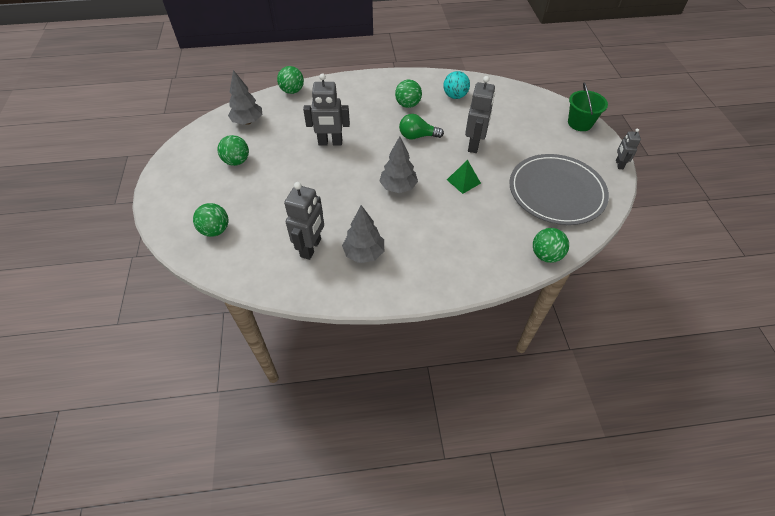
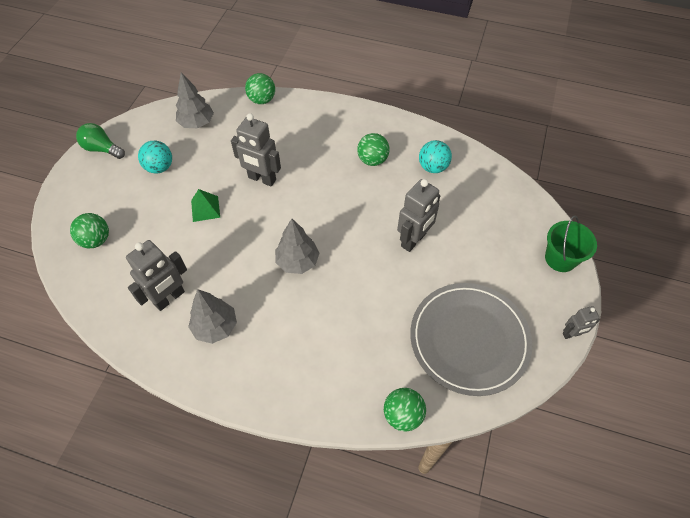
camera: 25 degrees right, 5 degrees up
green ball [217,135,249,166] -> turquoise ball [138,141,172,174]
green light bulb [399,114,444,139] -> green light bulb moved to [76,123,125,159]
green pyramid [447,160,481,194] -> green pyramid moved to [191,189,220,222]
grey robot [616,129,641,169] -> grey robot turned 135 degrees counterclockwise [563,306,600,339]

